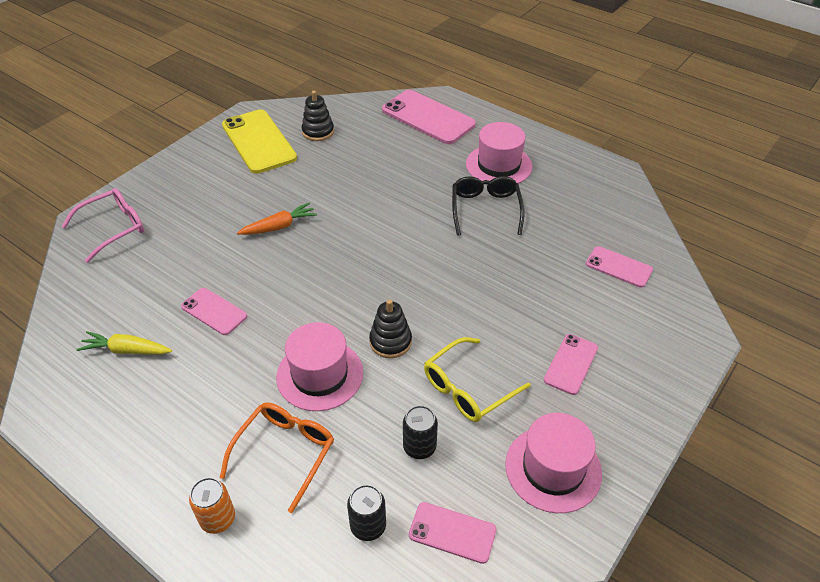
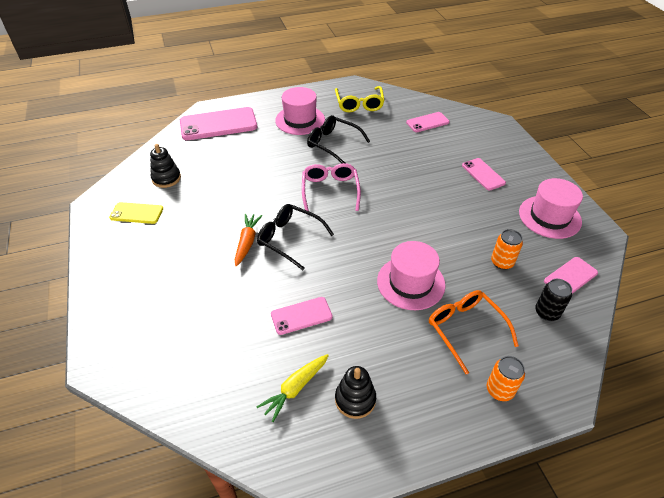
camera: 55 degrees left, 0 degrees up
pink glasses [61,188,144,263] -> pink glasses moved to [302,163,361,211]
yellow phone [222,110,297,174] -> yellow phone [109,202,163,224], size x0.55
black stacking toy [369,299,412,358] -> black stacking toy moved to [335,366,376,419]
black can [403,405,438,459] -> orange can [491,229,523,270]
yellow glasses [424,337,531,422] -> yellow glasses moved to [335,86,385,112]
none -> black glasses [257,204,334,270]

